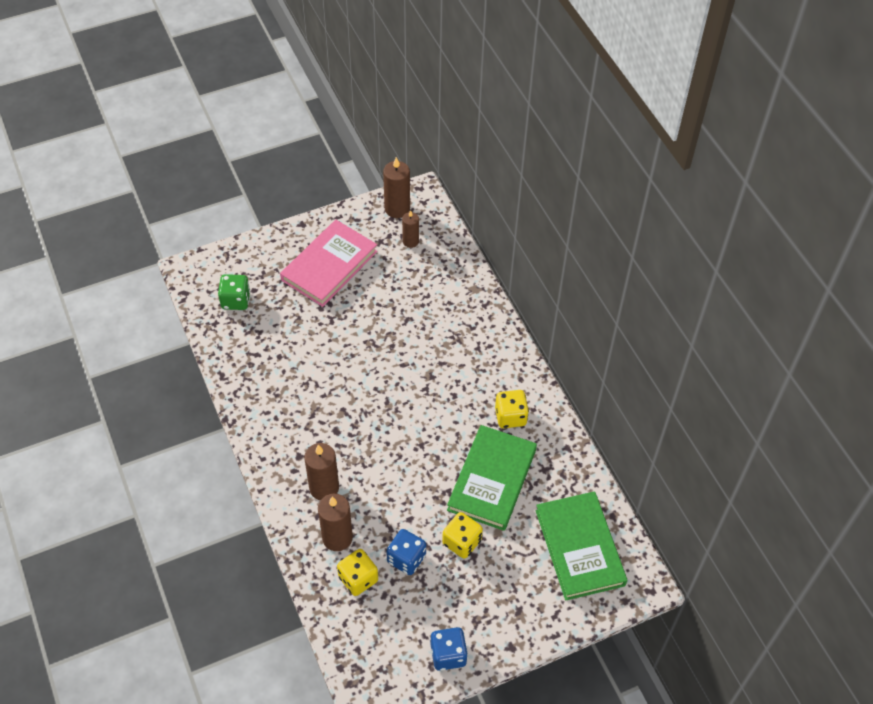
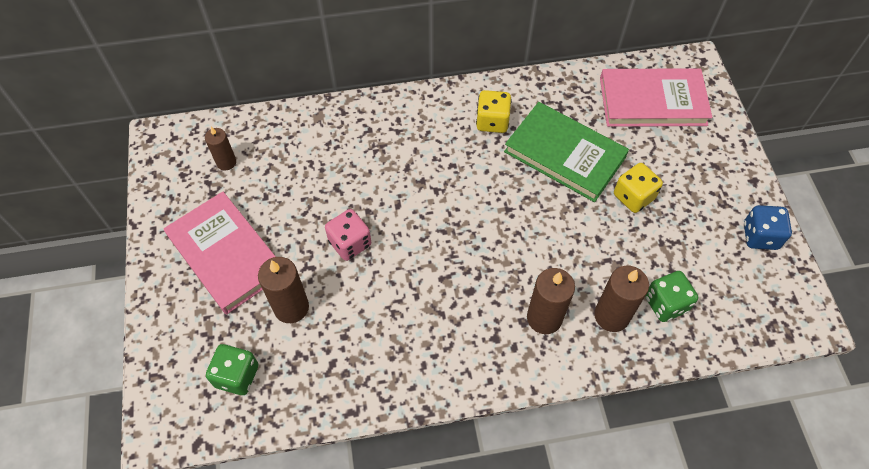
camera: 75 degrees left, 5 degrees up
yellow dice [337,549,378,596] -> green dice [645,271,698,322]
brown candle [383,157,410,218] -> brown candle moved to [258,257,309,323]
blue dice [386,529,426,575] -> none
green book [536,491,628,600] -> pink book [600,68,712,127]
none -> pink dice [325,209,371,261]

